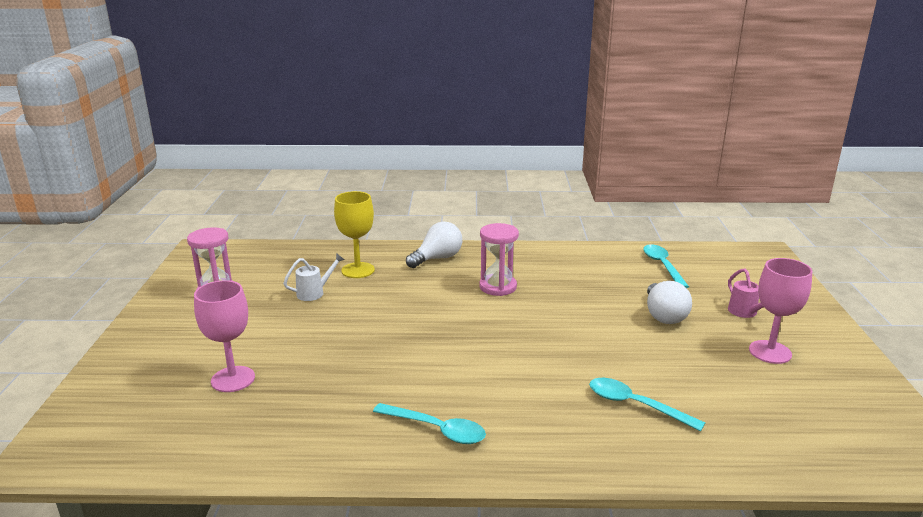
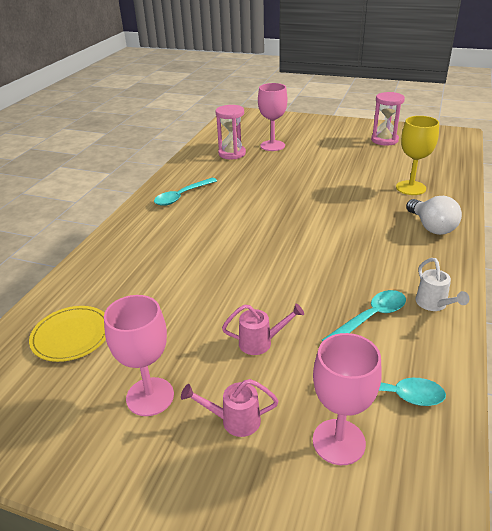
camera: 110 degrees right, 10 degrees up
white watering can [283,253,345,301] -> white watering can moved to [416,258,469,311]
pink hourglass [479,223,519,296] -> pink hourglass moved to [215,105,246,159]
turquoise spoon [589,378,705,431] -> turquoise spoon moved to [322,290,406,342]
white light bulb [647,281,692,324] -> pink watering can [222,303,304,355]
none -> yellow plate [29,306,106,362]
none -> pink goblet [313,333,382,465]

